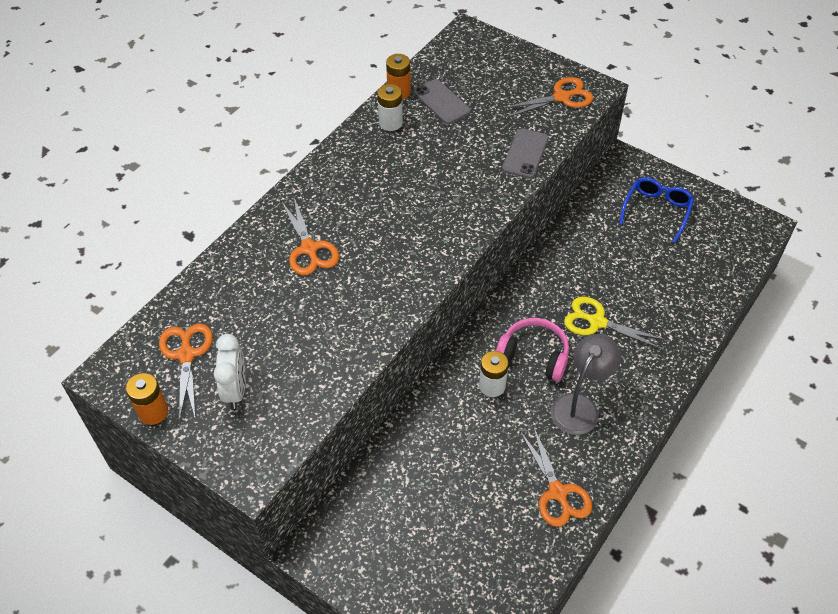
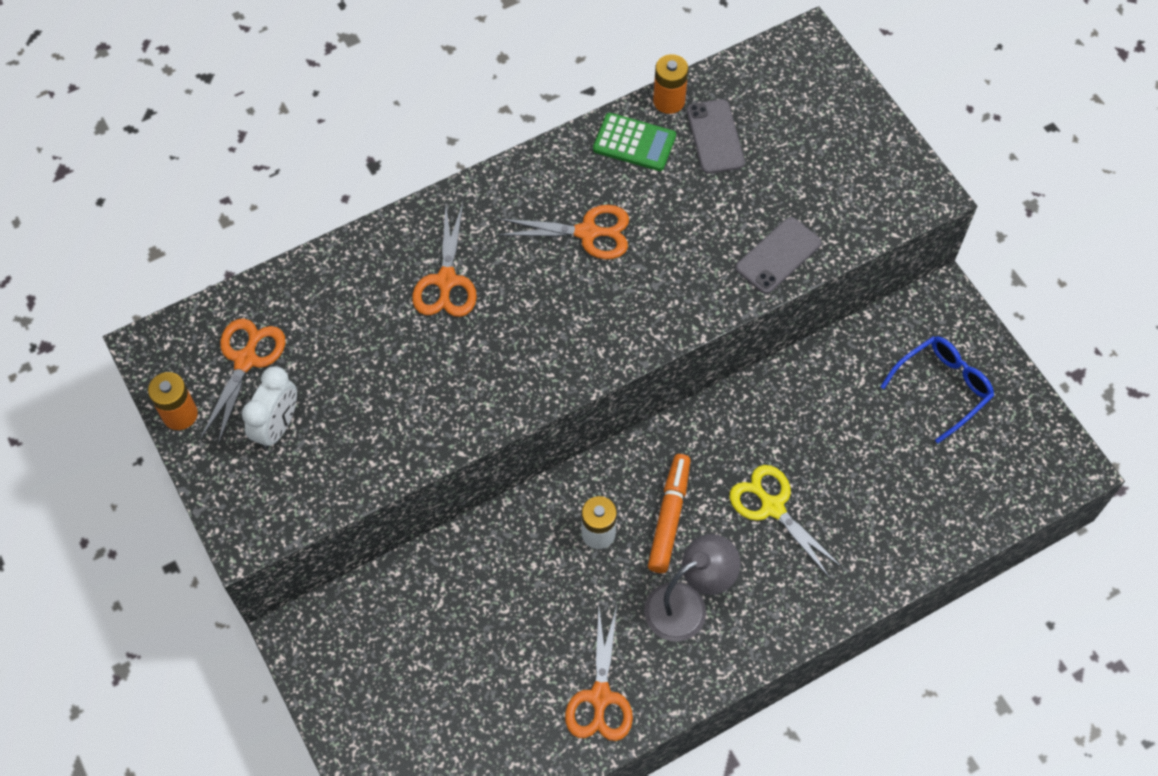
camera: 25 degrees right, 10 degrees up
white battery [377,84,403,131] -> green calculator [593,113,676,171]
pink headphones [496,318,569,381] -> orange marker [648,454,691,573]
orange scissors [502,77,593,117] -> orange scissors moved to [497,205,629,259]

